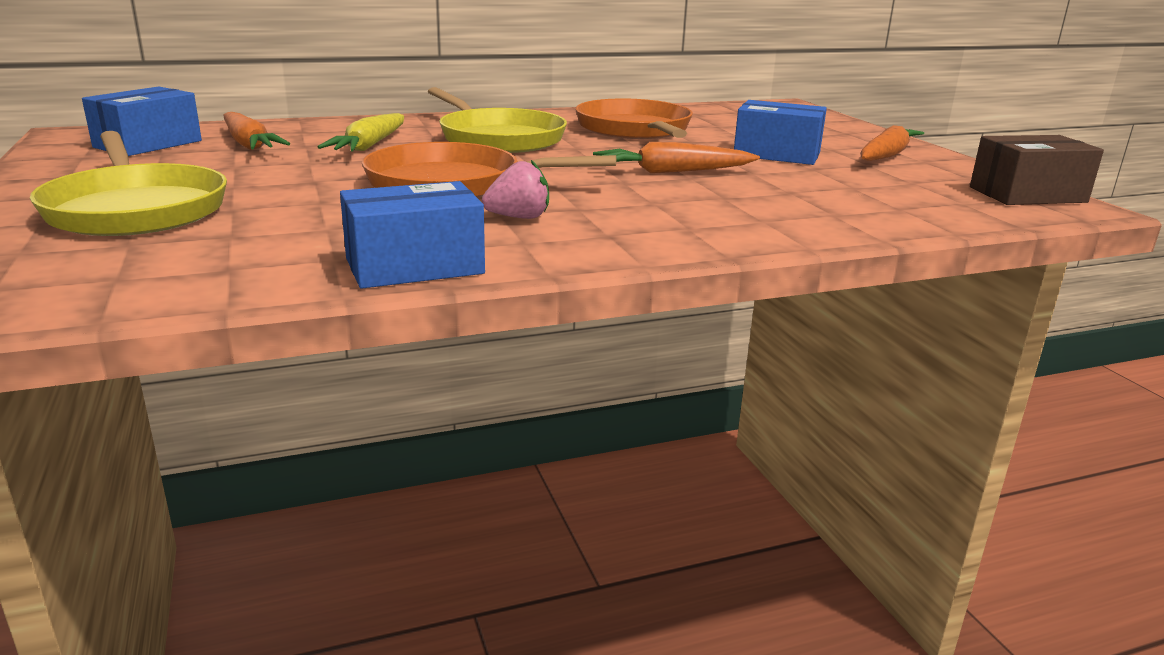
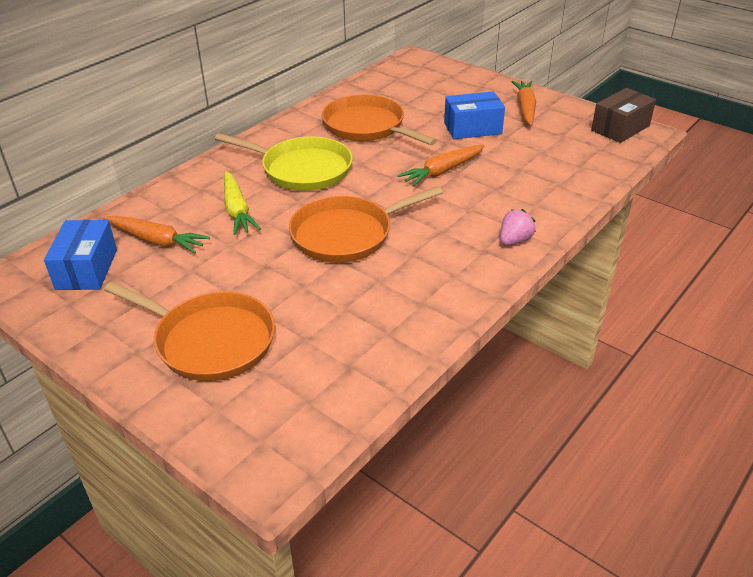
camera: 30 degrees left, 15 degrees up
yellow pan [30,131,227,236] -> orange pan [104,282,275,381]
blue box [340,181,485,289] -> none
pink strawberry [482,160,549,219] -> pink strawberry moved to [500,209,536,245]

